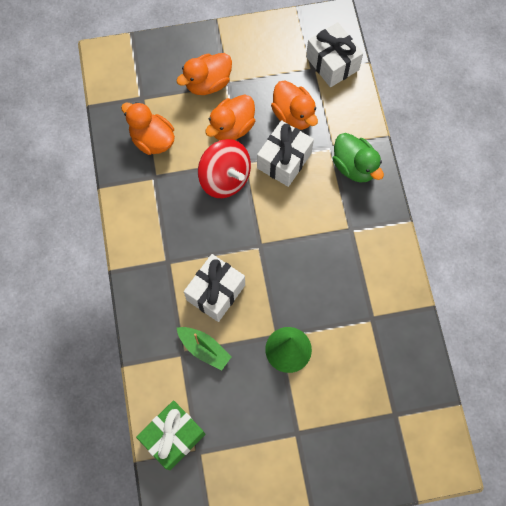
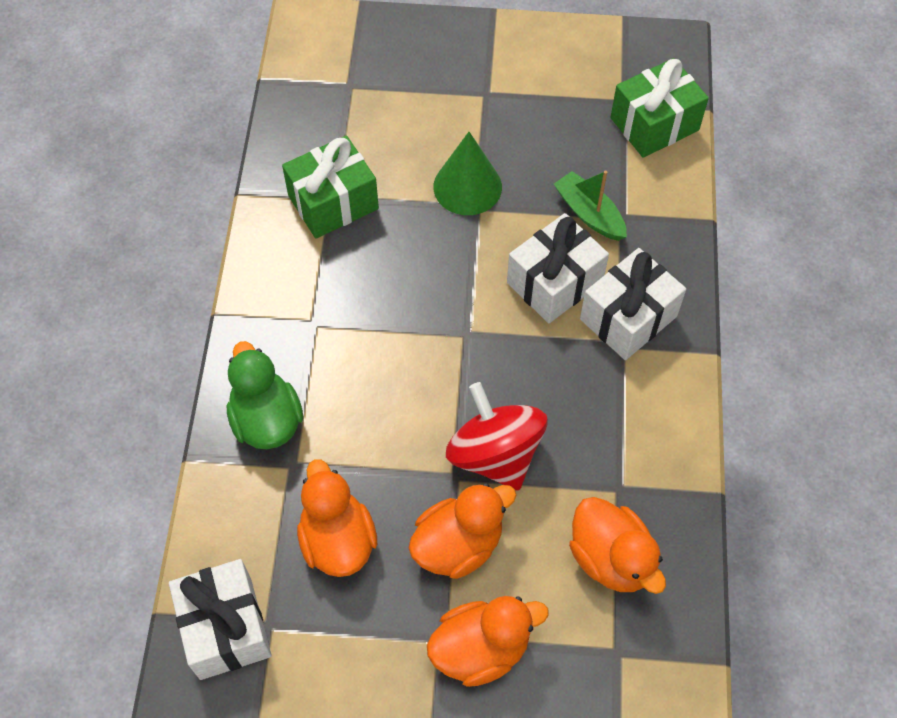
camera: 165 degrees left, 10 degrees down
white gift [257,120,314,187] -> white gift moved to [580,248,686,360]
none -> green gift [282,135,379,239]

